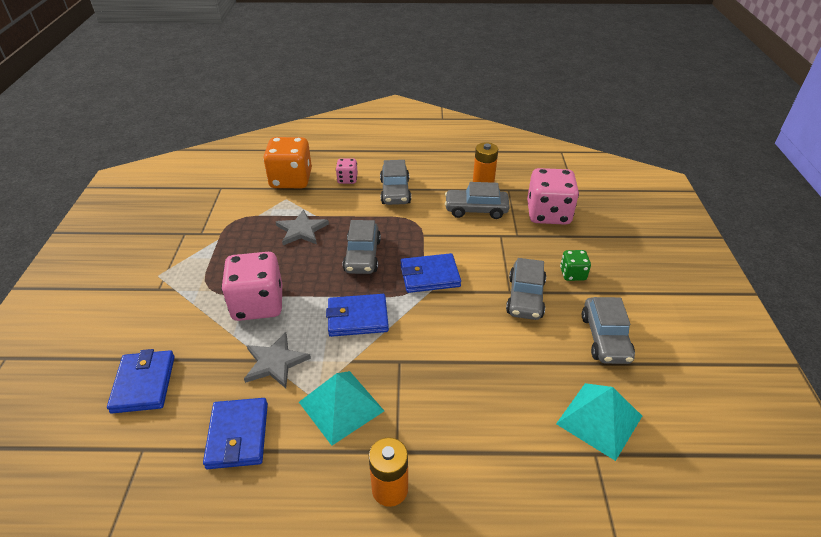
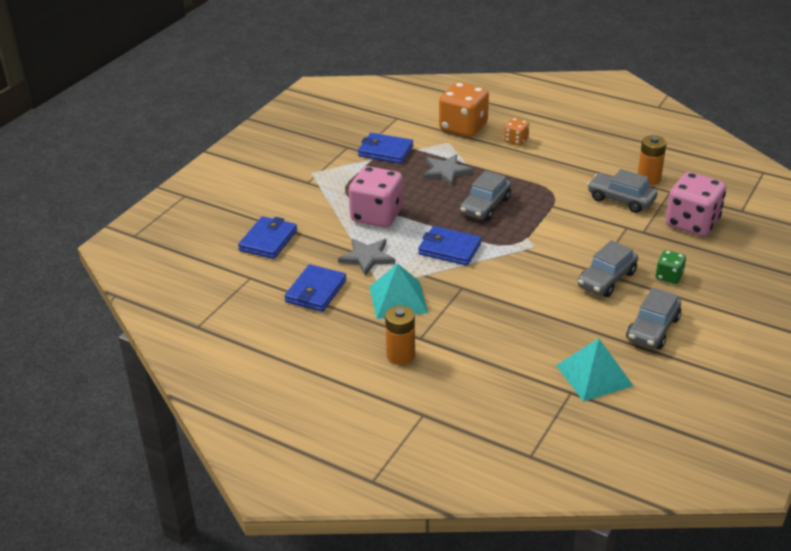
camera: 30 degrees right, 5 degrees down
pink dice [336,159,358,184] -> orange dice [504,118,529,146]
grey car [380,160,411,205] -> none
blue wallet [401,253,461,293] -> blue wallet moved to [358,133,413,164]

